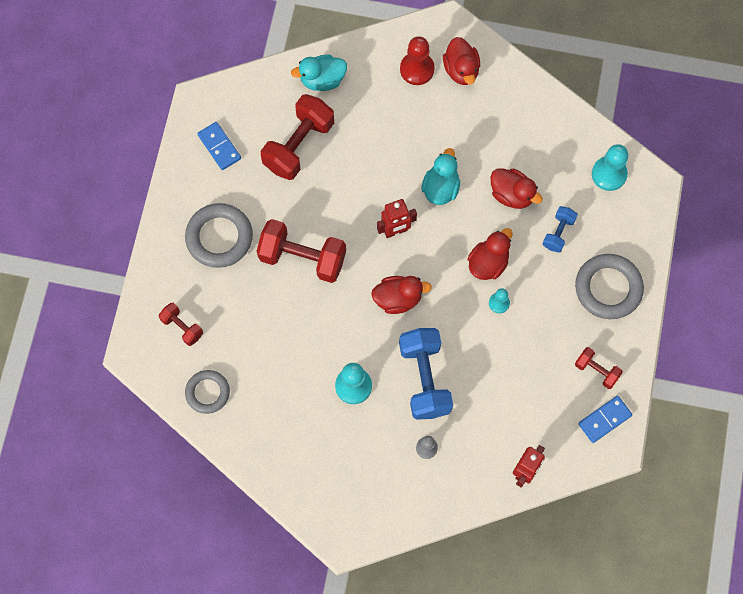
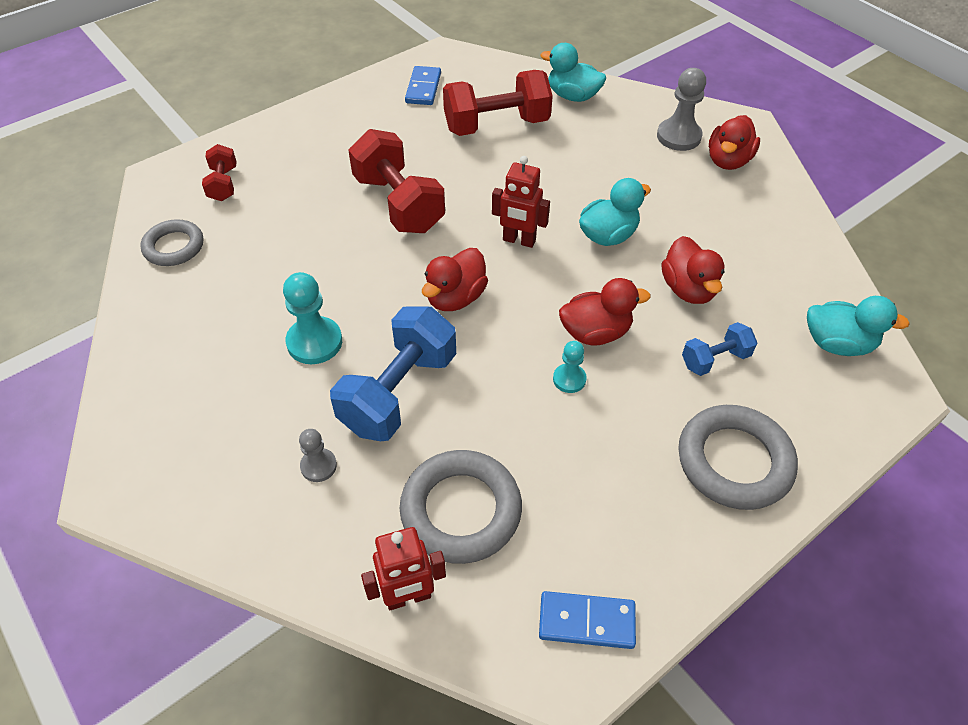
camera: 40 degrees right, 20 degrees down
grey ring [185,203,253,268] -> grey ring moved to [400,450,522,564]
red duck [371,276,432,314] -> red duck turned 90 degrees clockwise [422,248,488,311]
red pawn [400,36,435,85] -> grey pawn [657,68,706,151]
red dumbbell [575,347,623,389] -> none
turquoise pawn [592,144,628,191] -> turquoise duck [807,296,910,356]

